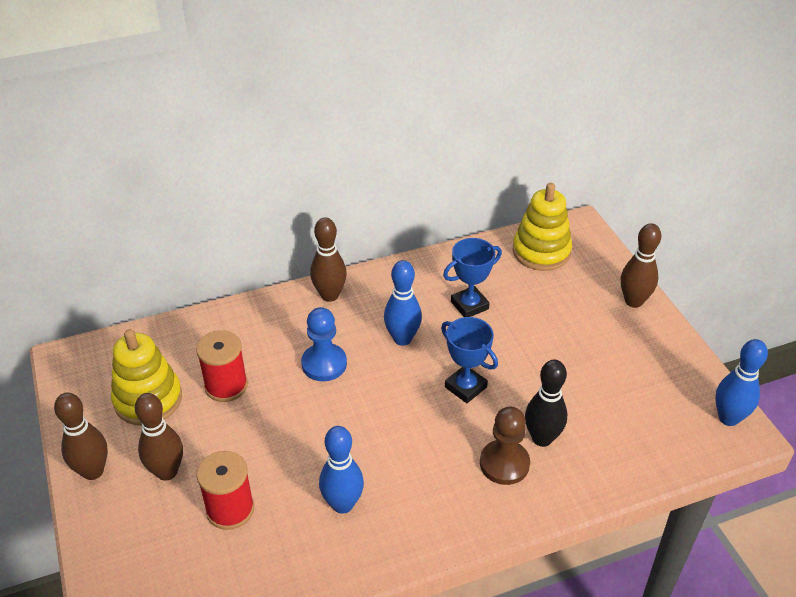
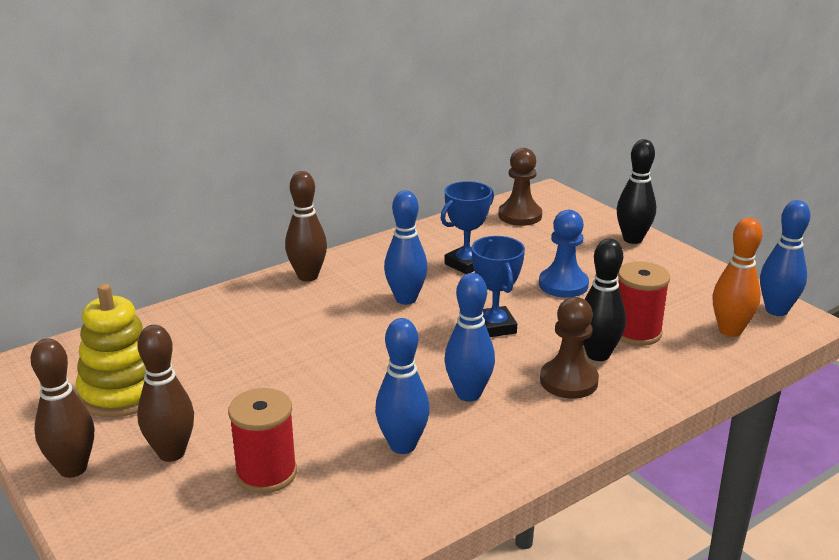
camera: 15 degrees left, 15 degrees down
red spool [196,330,248,402] -> red spool moved to [618,261,670,346]
blue pawn [301,307,347,381] -> blue pawn moved to [539,210,589,298]
blue trophy [441,317,498,403] -> blue trophy turned 45 degrees clockwise [472,236,525,337]
yellow stacking toy [513,183,572,271] -> brown pawn [498,148,542,226]
brown bowling pin [621,223,661,308] -> black bowling pin [617,139,656,244]
none -> blue bowling pin [445,273,495,402]
none -> orange bowling pin [712,218,763,337]

